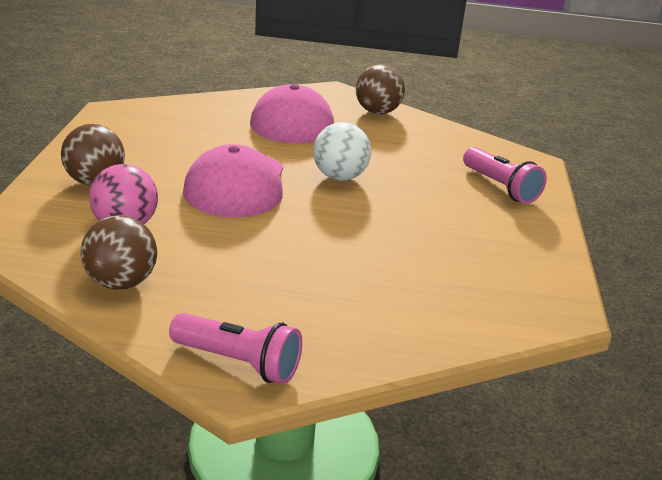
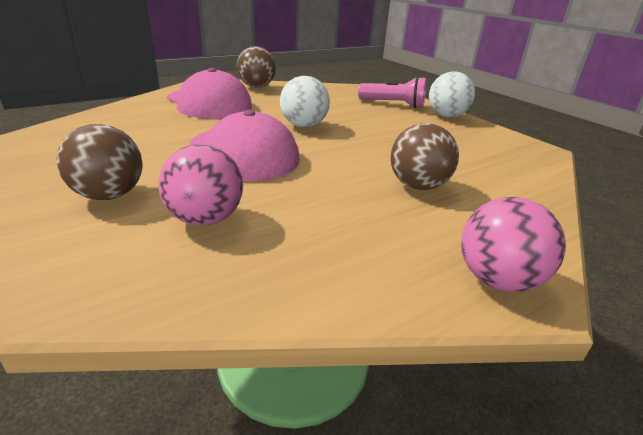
camera: 40 degrees left, 0 degrees up
brown ball [81,215,157,290] -> brown ball moved to [391,123,459,190]
pink flashlight [169,313,302,384] -> pink ball [461,197,566,292]
none -> white ball [429,71,475,117]

